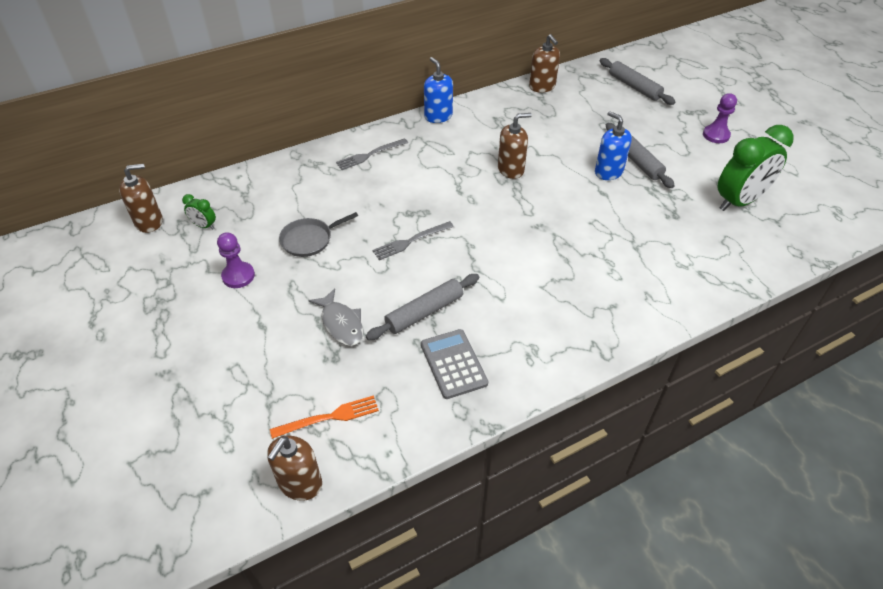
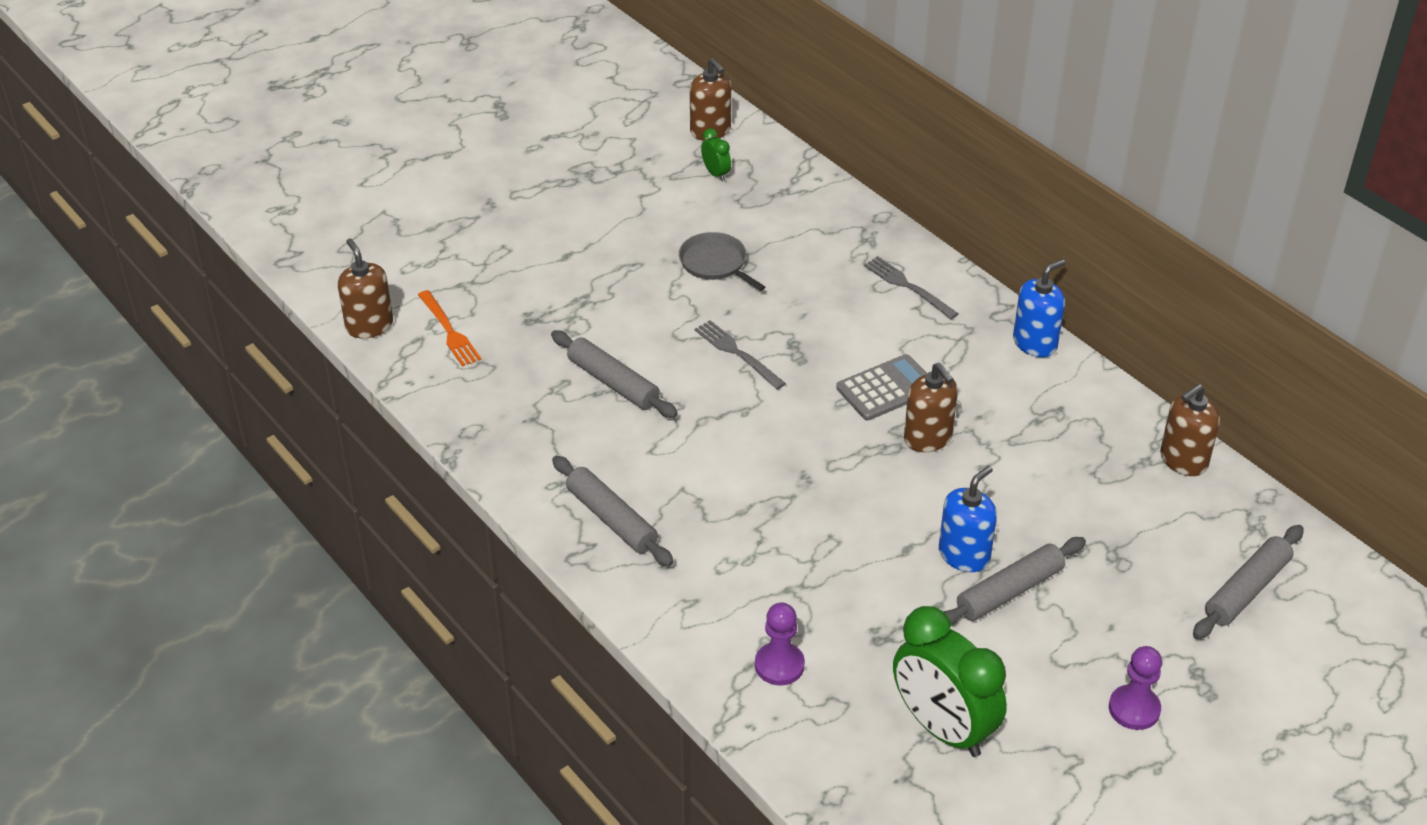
camera: 80 degrees right, 5 degrees down
green clock [182,194,216,230] -> green clock turned 135 degrees clockwise [701,128,731,181]
purple pawn [217,232,255,288] -> purple pawn moved to [755,602,805,685]
brown soap dispenser [267,436,322,501] -> brown soap dispenser turned 45 degrees clockwise [338,239,393,338]
grey fish [308,288,363,346] -> none
grey calculator [421,329,489,399] -> grey calculator moved to [836,354,927,420]
none -> grey rolling pin [552,456,674,567]

